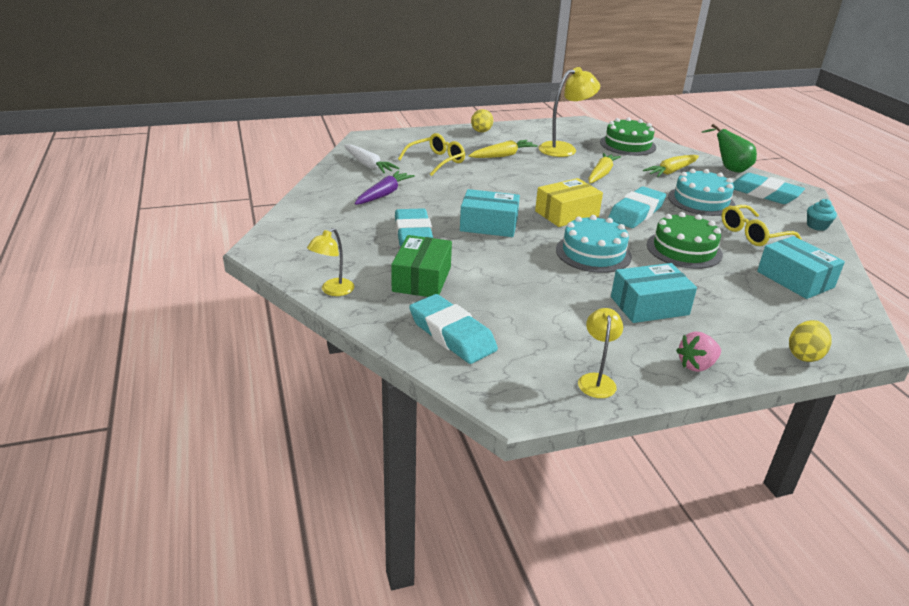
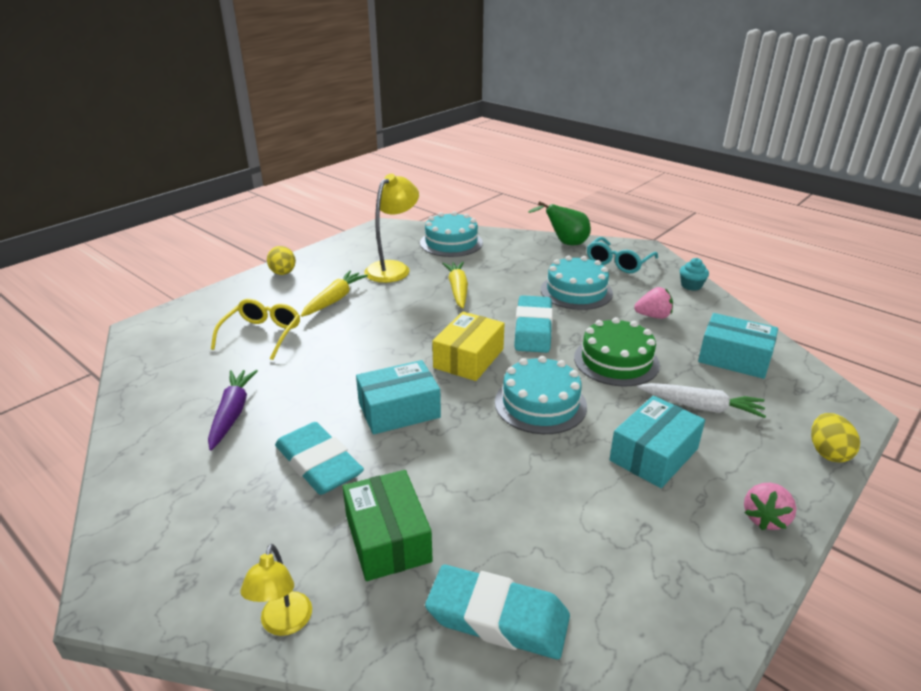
camera: 30 degrees left, 0 degrees up
white carrot [344,144,399,174] -> white carrot moved to [637,383,766,418]
yellow lamp [578,308,623,398] -> none
green cake [600,117,656,156] -> turquoise cake [420,211,483,257]
yellow carrot [643,155,699,177] -> none
yellow glasses [721,205,802,246] -> pink strawberry [634,287,673,319]
turquoise eraser [733,173,805,204] -> turquoise glasses [587,237,658,273]

